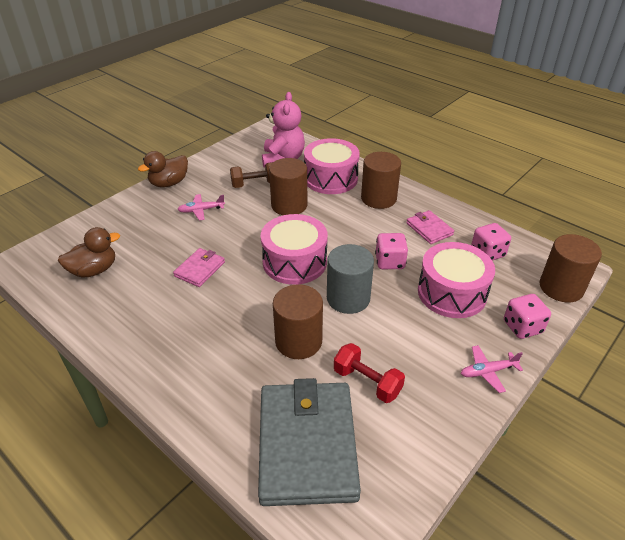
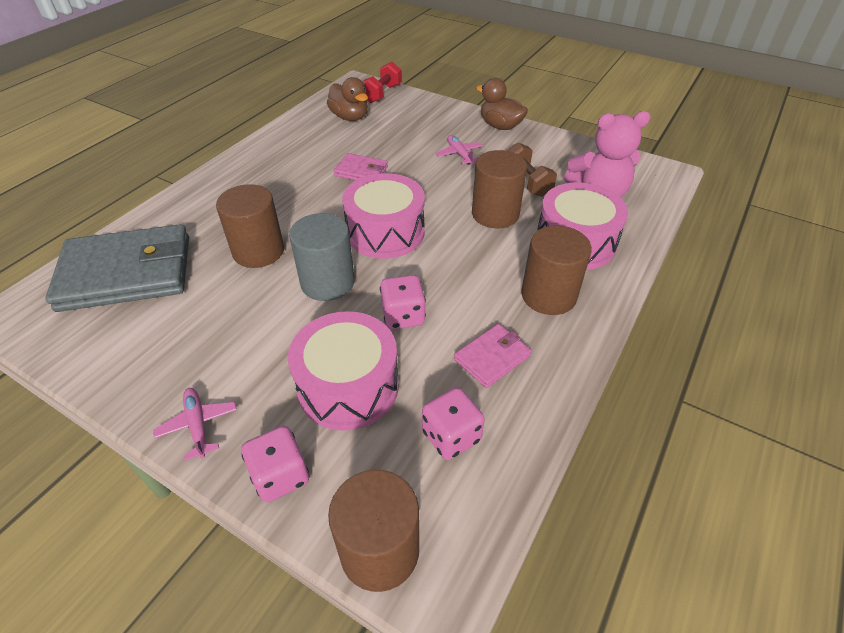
camera: 80 degrees right, 5 degrees up
red dumbbell [334,343,405,403] -> red dumbbell moved to [362,62,402,103]

